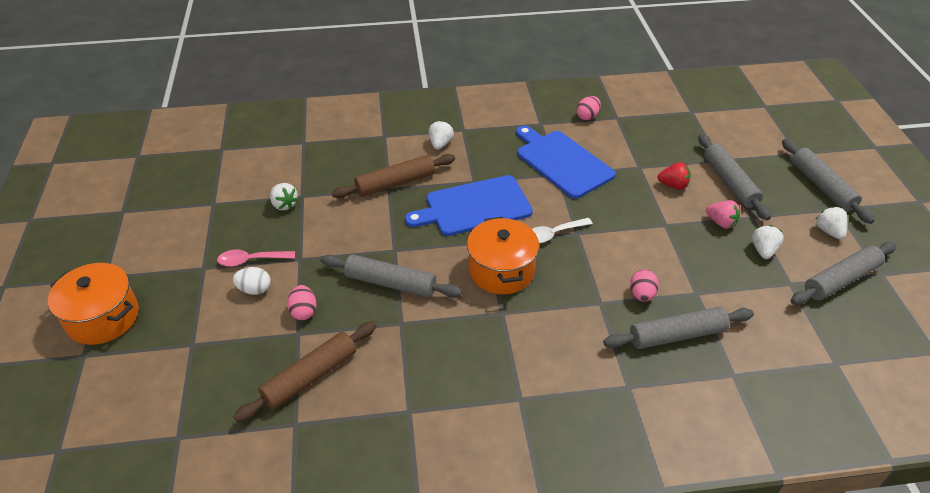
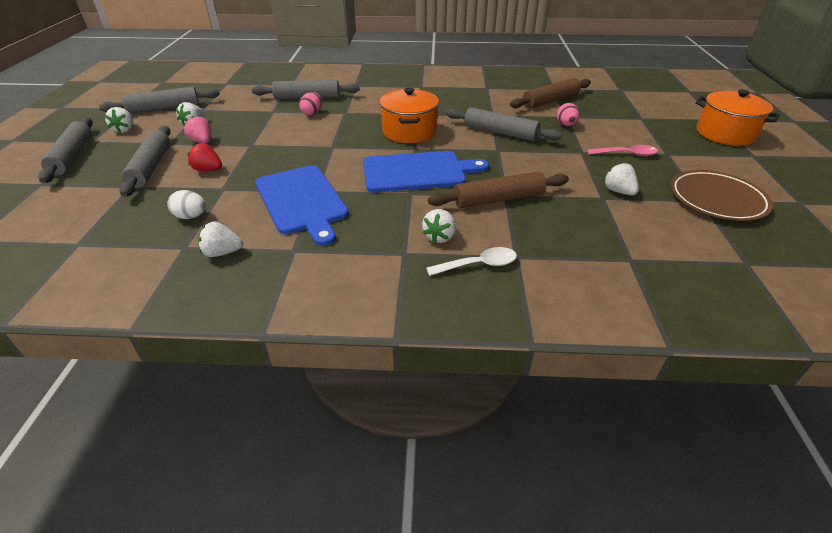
camera: 170 degrees left, 5 degrees down
white egg [233,267,271,295] -> white egg moved to [167,190,206,219]
white spoon [532,218,593,243] -> white spoon moved to [426,247,517,276]
pink egg [577,96,601,120] -> white strawberry [198,221,243,257]
none -> brown plate [670,170,773,221]

